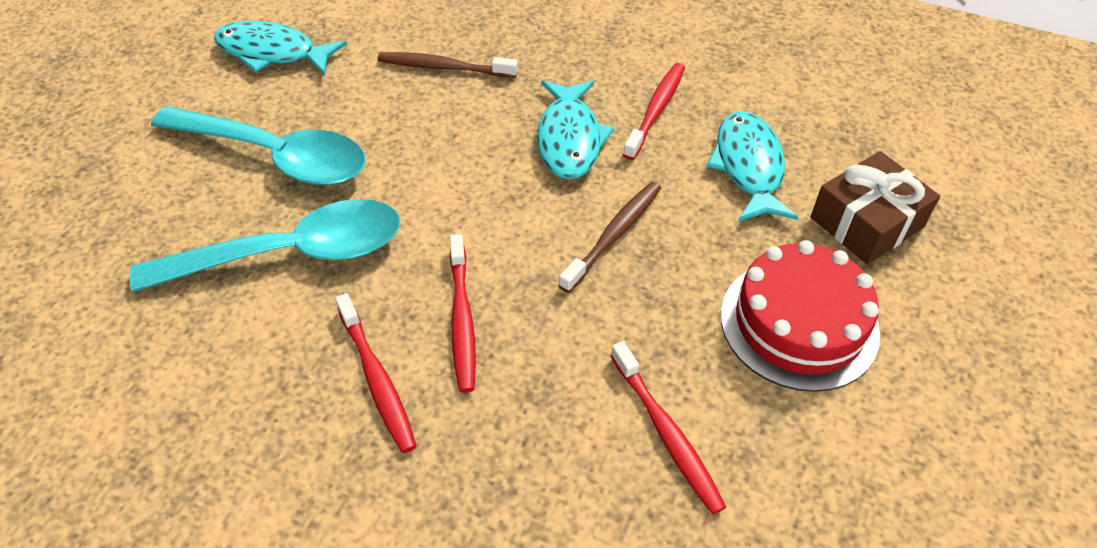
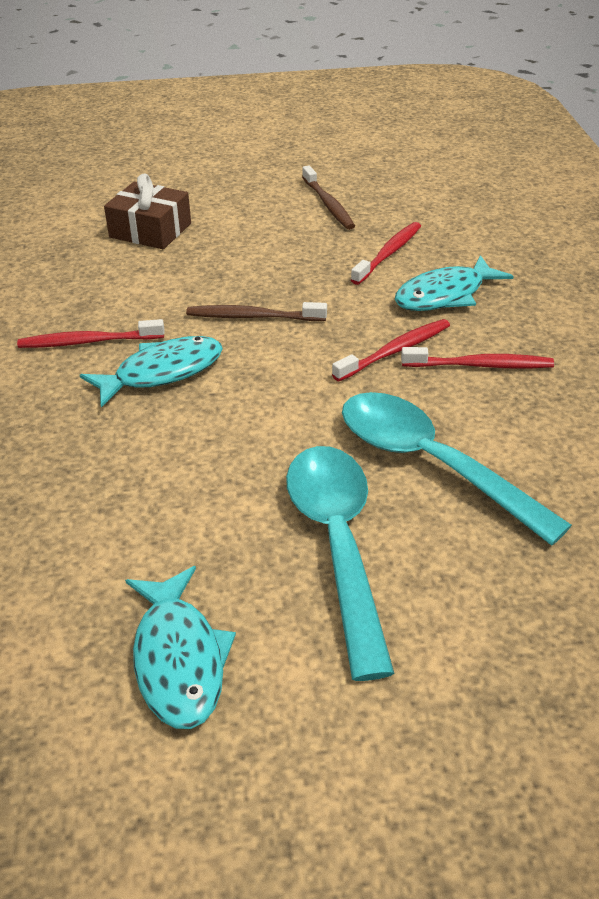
camera: 120 degrees left, 10 degrees down
red toothbrush [335,293,417,453] -> red toothbrush turned 60 degrees clockwise [401,347,554,369]
brown toothbrush [378,52,518,78] -> brown toothbrush moved to [302,166,355,230]
turquoise fish [706,111,799,222] -> turquoise fish moved to [395,255,514,311]
red cake [721,240,880,392] -> none

